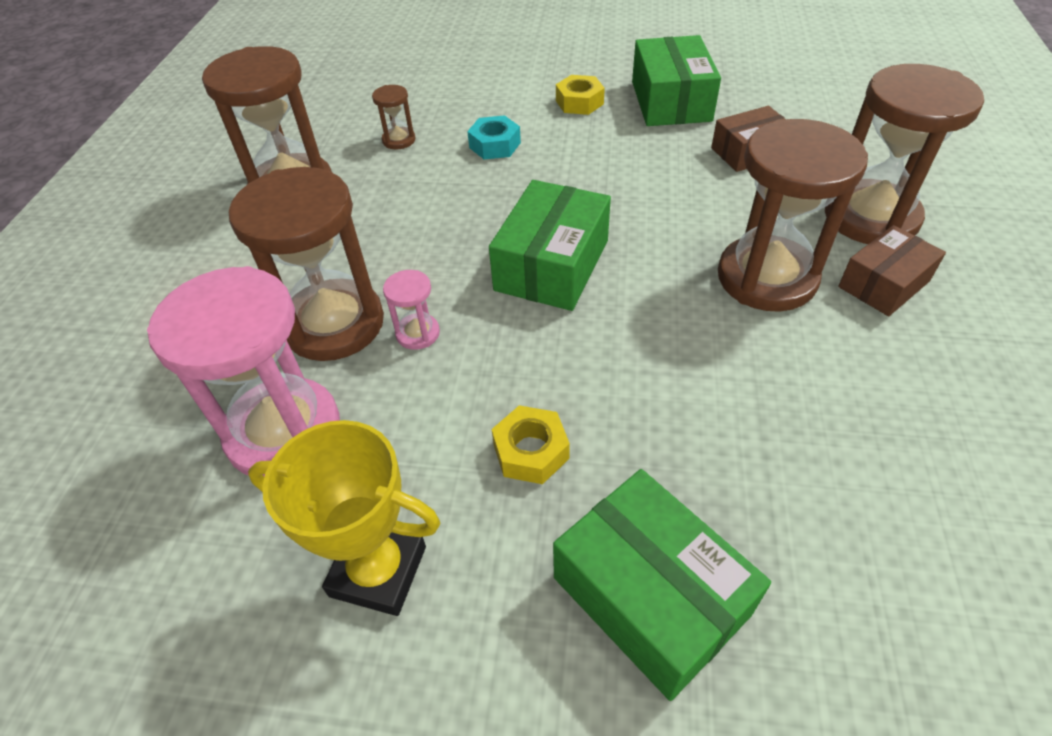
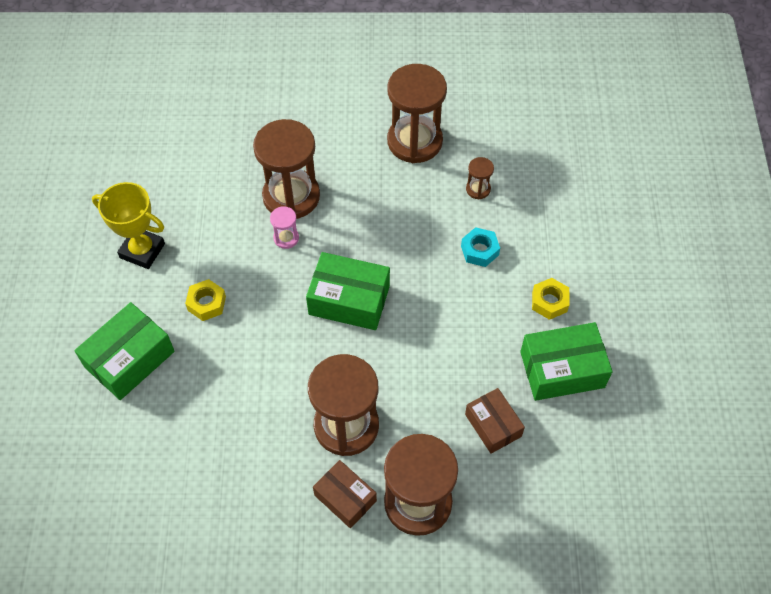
camera: 80 degrees right, 10 degrees up
pink hourglass [147,266,340,477] -> none
yellow trophy [248,420,440,616] -> yellow trophy turned 75 degrees counterclockwise [92,182,165,269]

